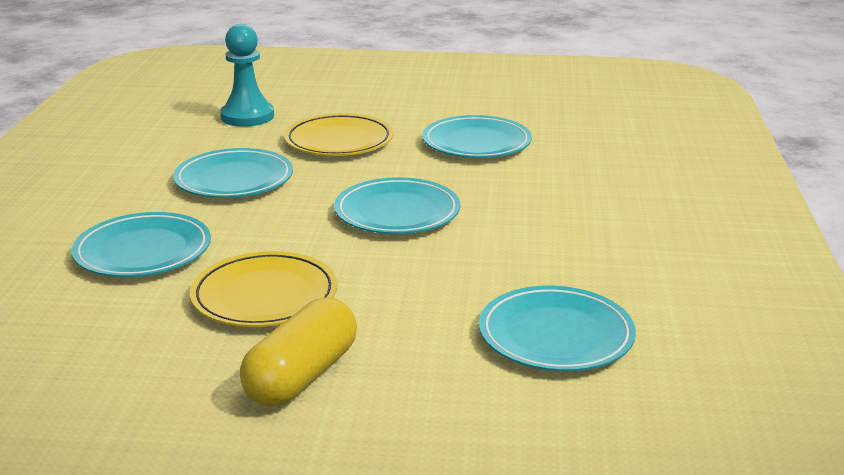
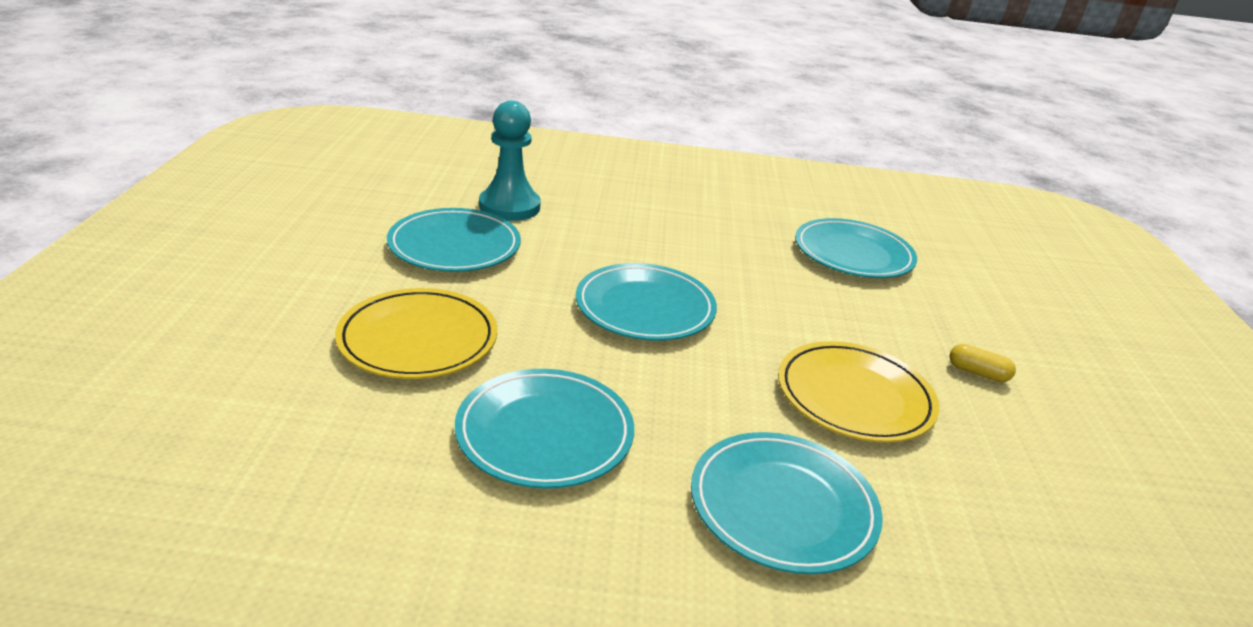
camera: 95 degrees left, 5 degrees up
turquoise pawn [220,24,274,127] -> turquoise pawn moved to [479,100,541,221]
yellow capsule [240,297,357,406] -> yellow capsule [950,344,1016,382], size x0.45

